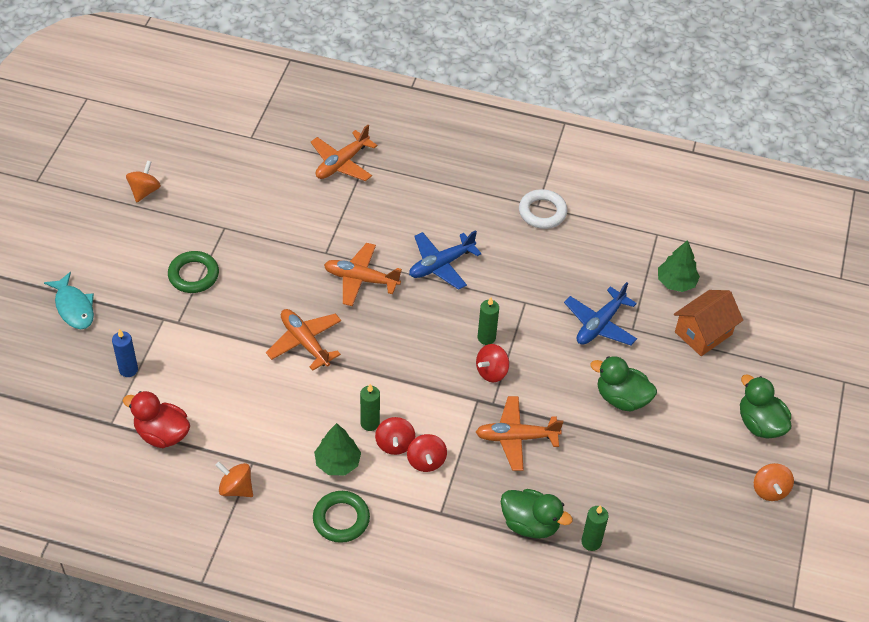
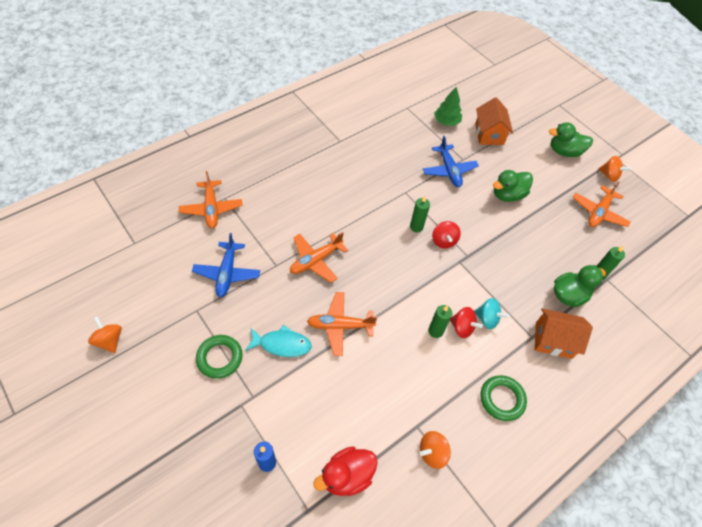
camera: 55 degrees left, 5 degrees up
turquoise fish [44,272,94,329] -> turquoise fish moved to [245,325,312,357]
green tree [314,423,361,475] -> none
red spinning top [407,434,447,472] -> turquoise spinning top [474,298,509,329]
blue plane [409,230,482,290] -> blue plane moved to [192,233,260,297]
orange plane [476,396,563,471] -> orange plane moved to [572,181,631,227]
white ring [519,189,568,229] -> none
none -> orange house [535,308,593,359]

